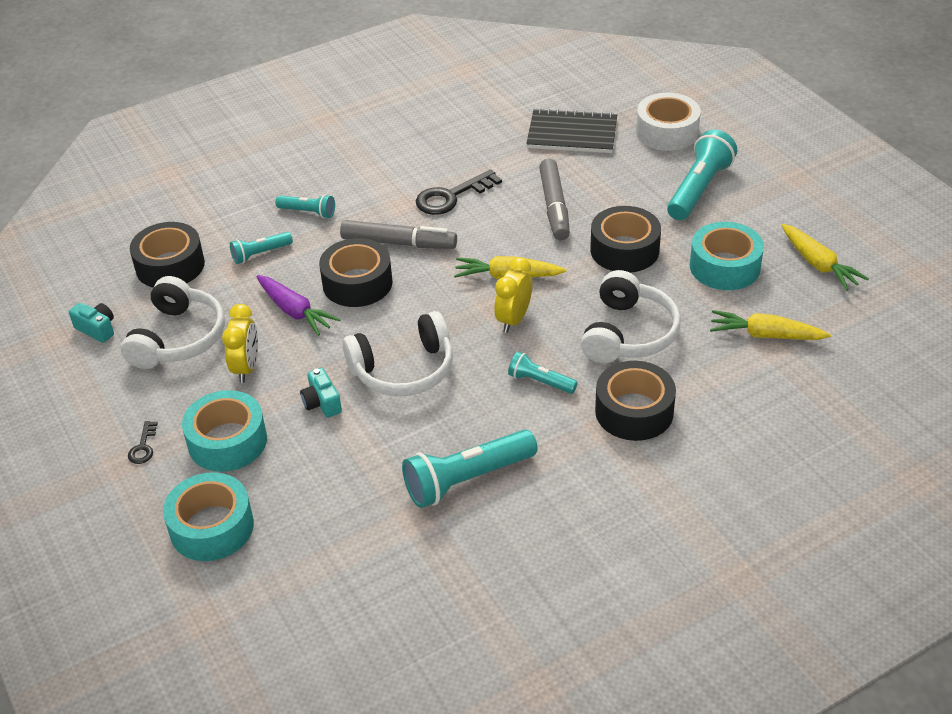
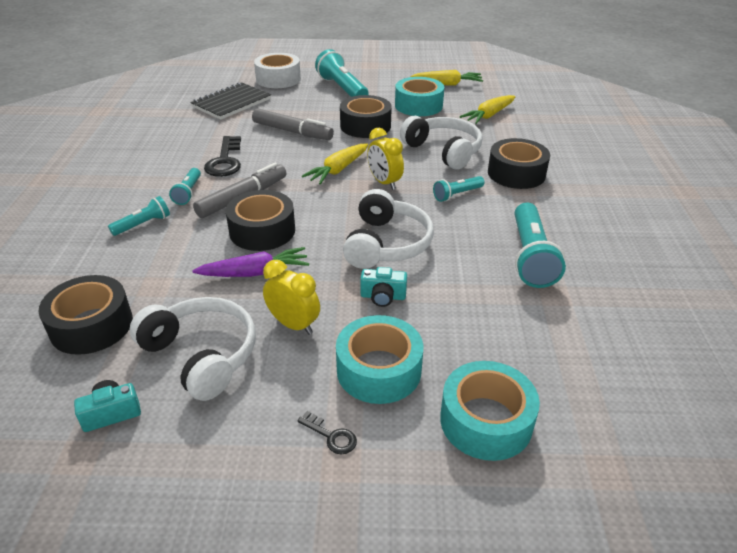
camera: 60 degrees left, 5 degrees down
turquoise flashlight [230,232,293,264] -> turquoise flashlight moved to [169,168,201,205]

